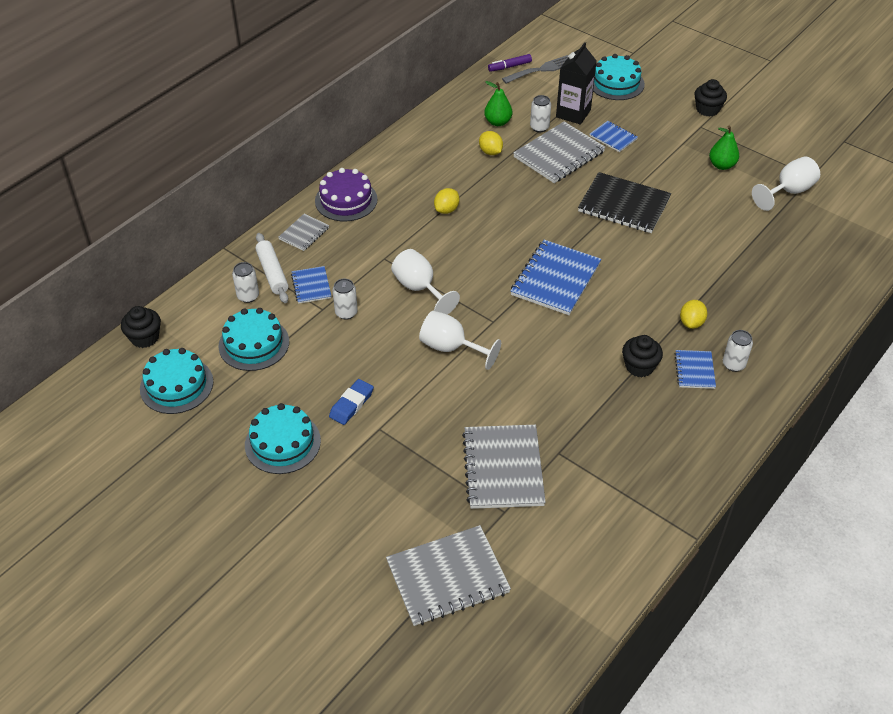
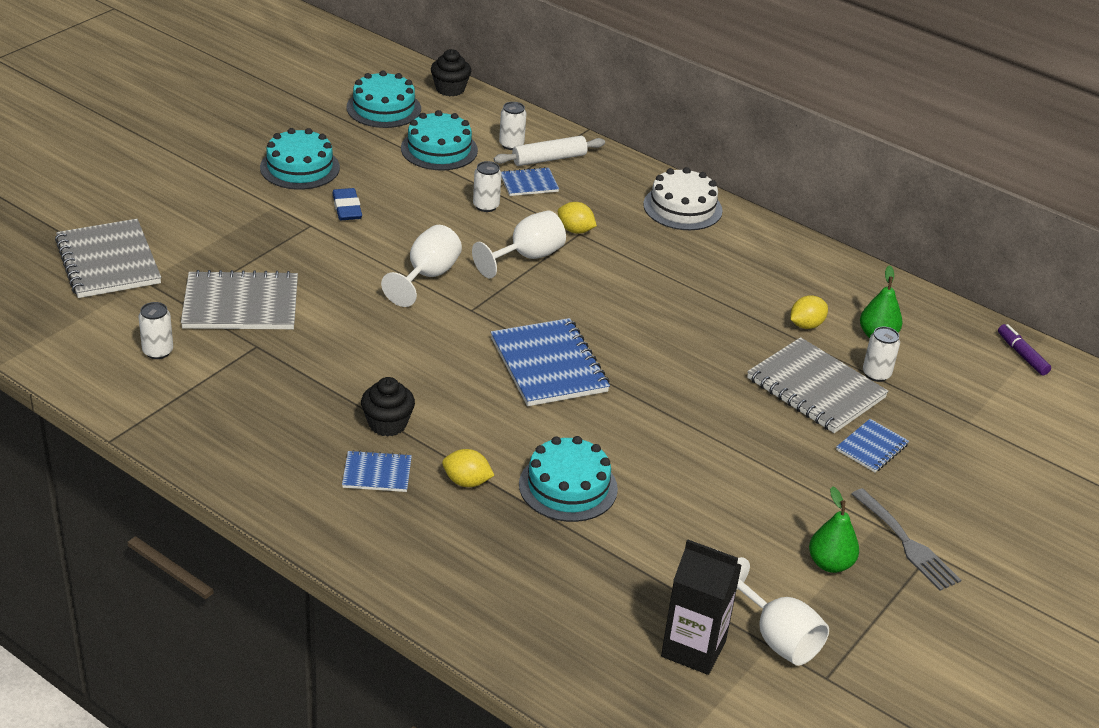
camera: 85 degrees right, 10 degrees down
grey notebook [279,214,329,251] -> none
purple cake [315,168,378,221] -> white cake [643,167,723,230]
blue eraser [329,379,374,425] -> blue eraser turned 45 degrees clockwise [332,188,362,220]
yellow lemon [434,188,459,214] -> yellow lemon moved to [558,202,597,234]
grey fork [502,55,569,83] -> grey fork moved to [852,488,961,591]
blue notebook [511,240,601,315] -> blue notebook turned 45 degrees clockwise [491,318,610,406]
black carton [556,42,597,125] -> black carton moved to [661,539,742,675]
black notebook [578,172,671,233] -> none
turquoise cake [593,54,645,100] -> turquoise cake moved to [519,436,618,522]
black cupcake [694,79,727,117] -> none
white can [723,330,753,372] -> white can moved to [139,302,173,359]

